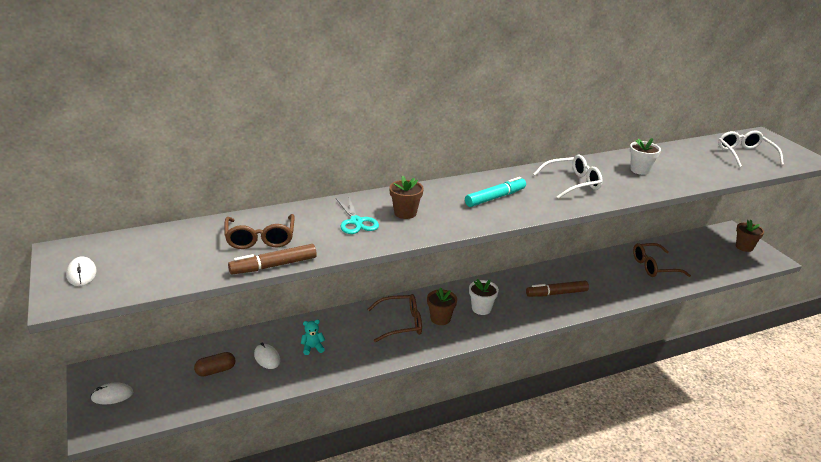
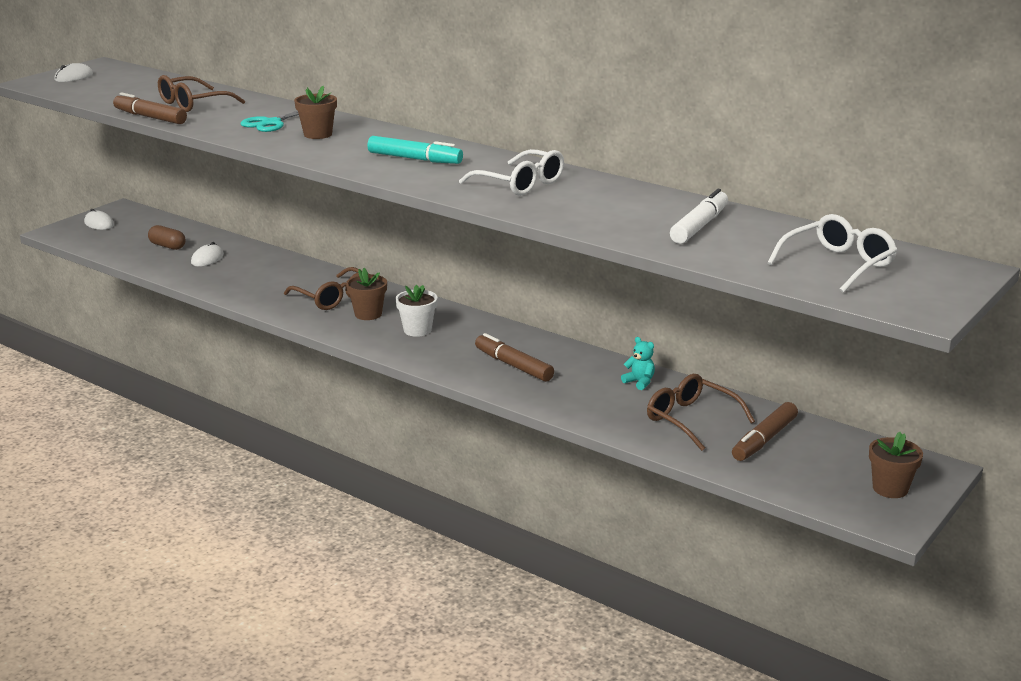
camera: 60 degrees right, 5 degrees down
turquoise teddy bear [301,319,325,355] -> turquoise teddy bear moved to [621,337,655,390]
white flower pot [630,138,661,175] -> none
none -> white marker [670,189,728,244]
none -> brown marker [732,402,798,461]

